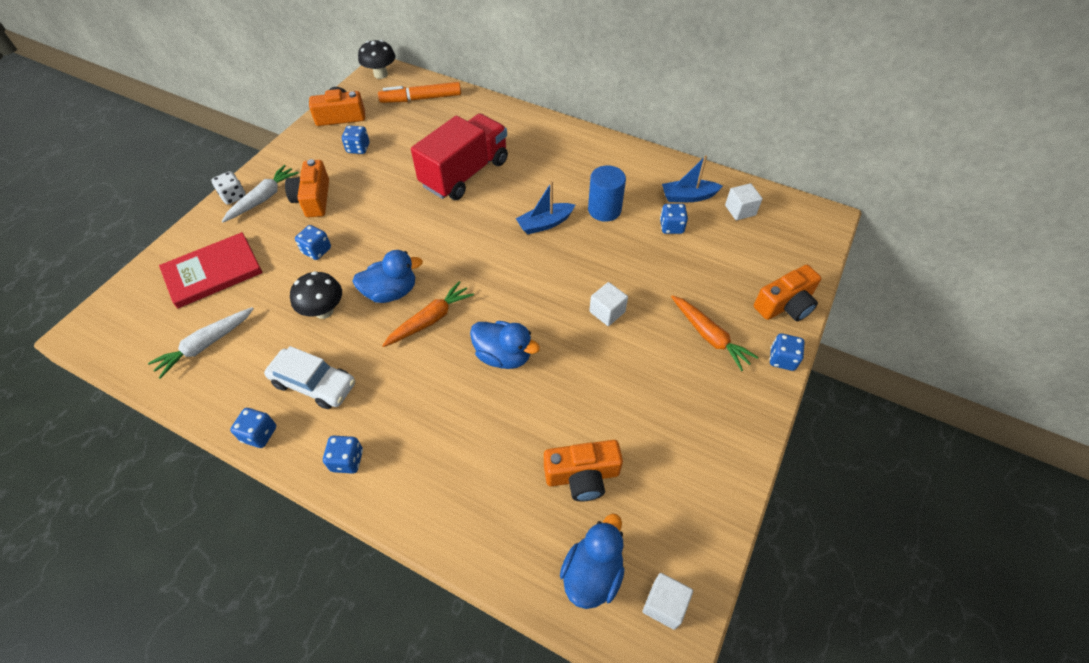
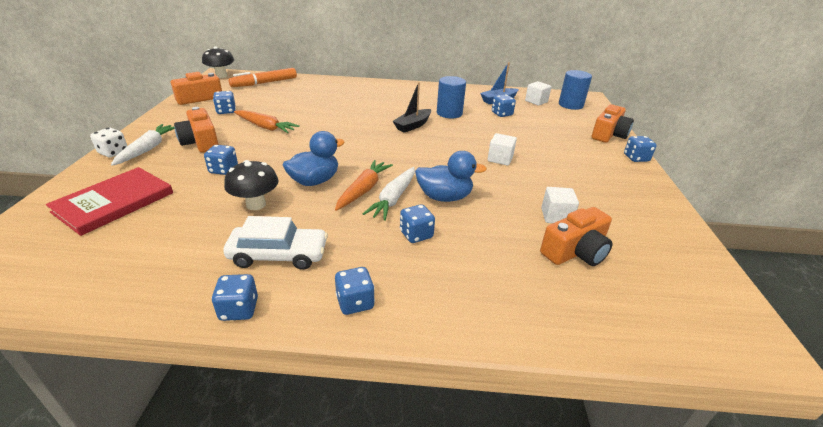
camera: 25 degrees left, 20 degrees down
white carrot [148,307,254,379] -> white carrot moved to [363,167,415,221]
red truck [411,113,508,200] -> none
blue boat [516,181,575,234] -> black boat [393,82,431,133]
blue duck [560,513,625,609] -> none
white cube [643,573,693,630] -> white cube moved to [541,187,579,223]
orange carrot [671,295,758,371] -> orange carrot moved to [234,110,300,133]
none -> blue dice [400,204,435,243]
none -> blue cylinder [559,70,592,110]

